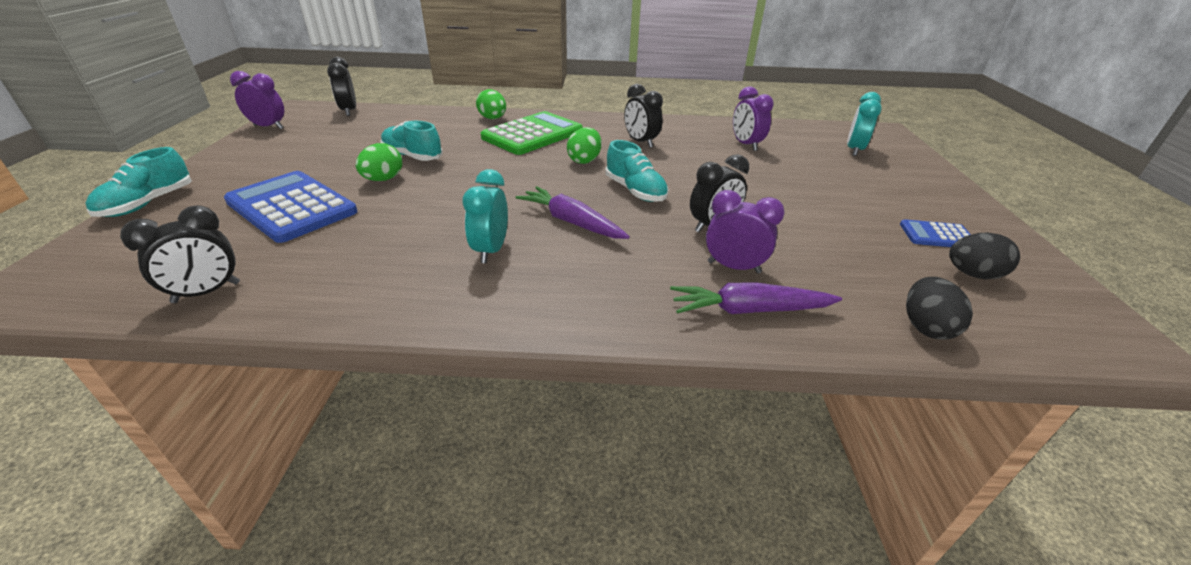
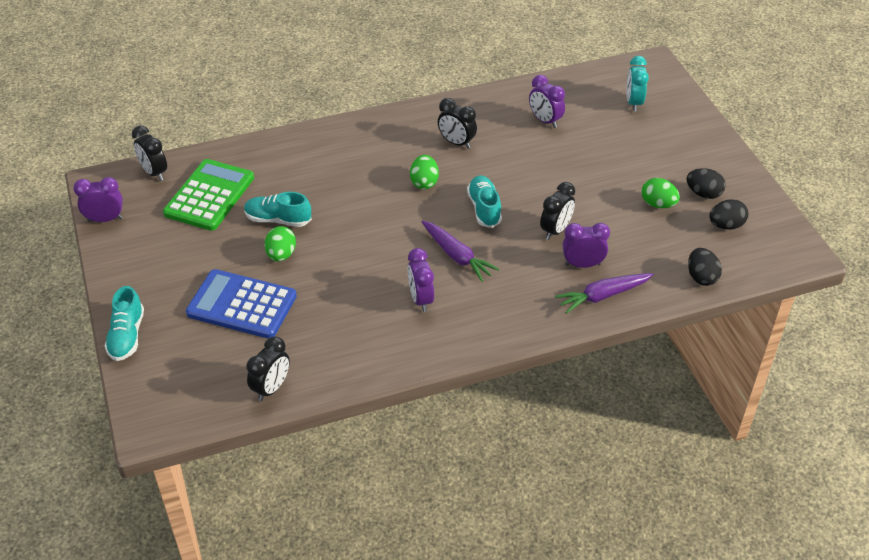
camera: 20 degrees left, 10 degrees up
turquoise clock [463,169,508,263] -> purple clock [408,248,434,312]
green egg [476,89,506,119] -> green egg moved to [642,178,680,208]
green calculator [480,111,583,155] -> green calculator moved to [163,159,254,231]
purple carrot [516,186,630,239] -> purple carrot turned 150 degrees counterclockwise [421,221,499,282]
turquoise shoe [606,140,669,202] -> turquoise shoe turned 135 degrees counterclockwise [467,175,502,228]
blue calculator [900,219,971,247] -> black egg [687,168,725,199]

